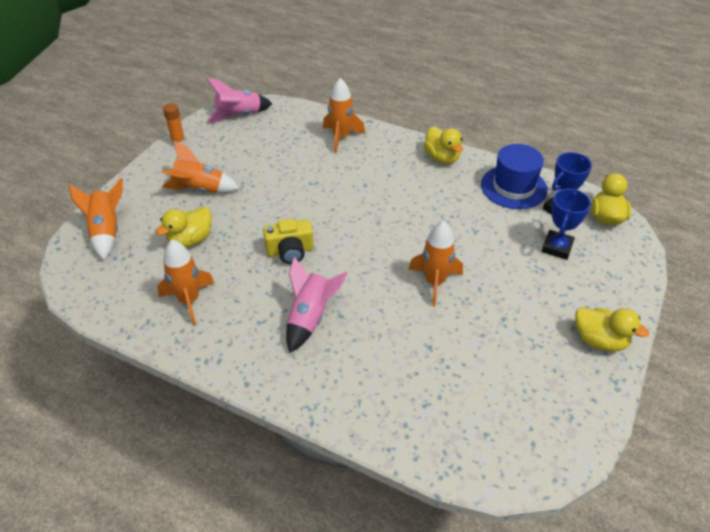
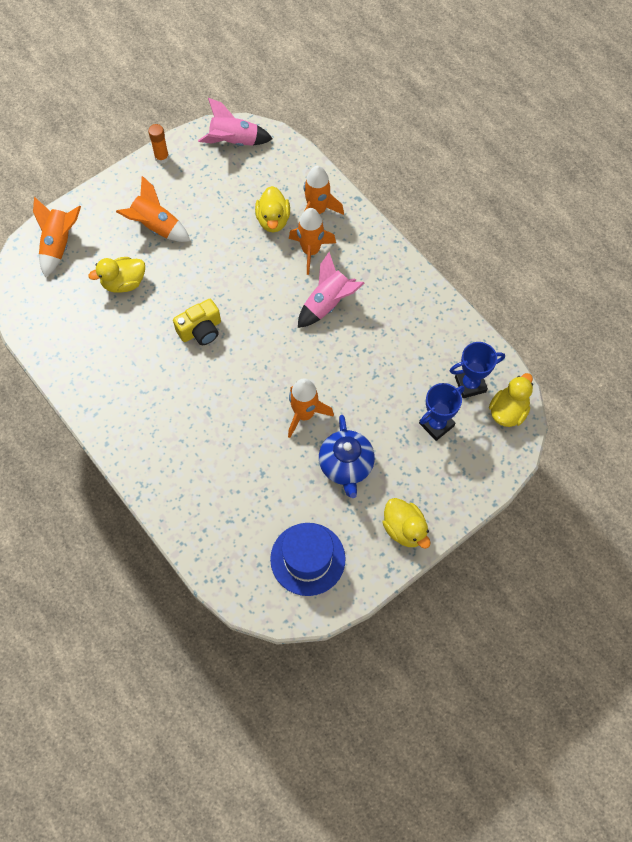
camera: 25 degrees right, 20 degrees up
orange rocket [157,240,215,325] -> orange rocket moved to [289,208,336,275]
yellow camera [263,219,314,264] -> yellow camera turned 45 degrees counterclockwise [173,299,221,345]
pink rocket [286,257,348,353] -> pink rocket moved to [298,252,364,328]
yellow duck [423,127,463,164] -> yellow duck moved to [255,186,290,233]
blue hat [481,144,548,209] -> blue hat moved to [270,523,346,596]
none -> blue teapot [319,415,375,498]

